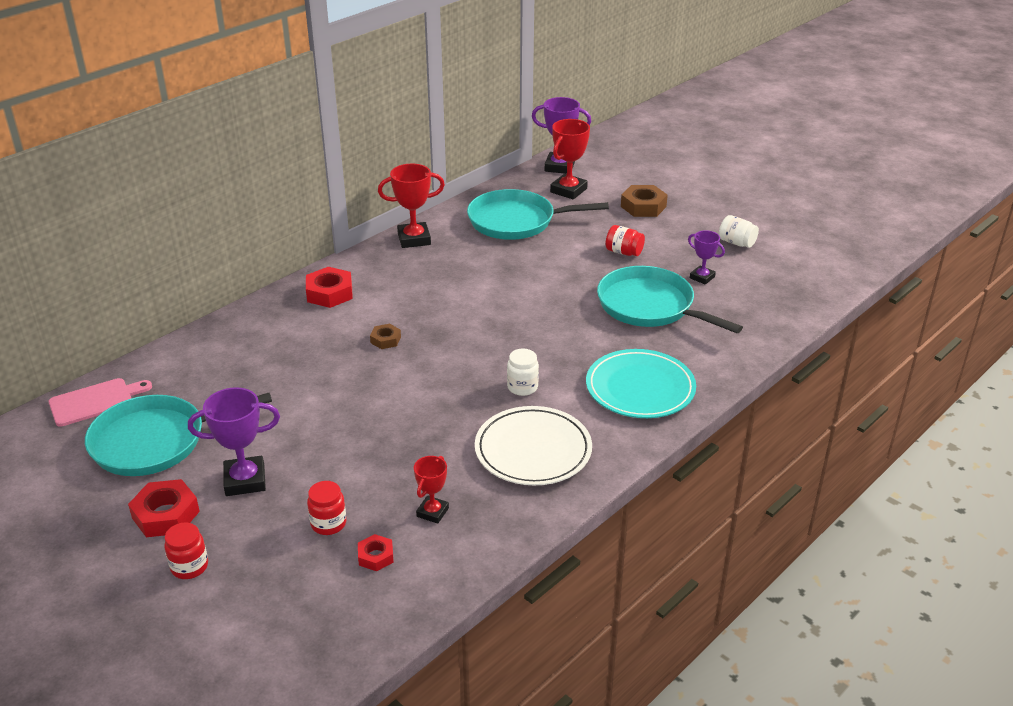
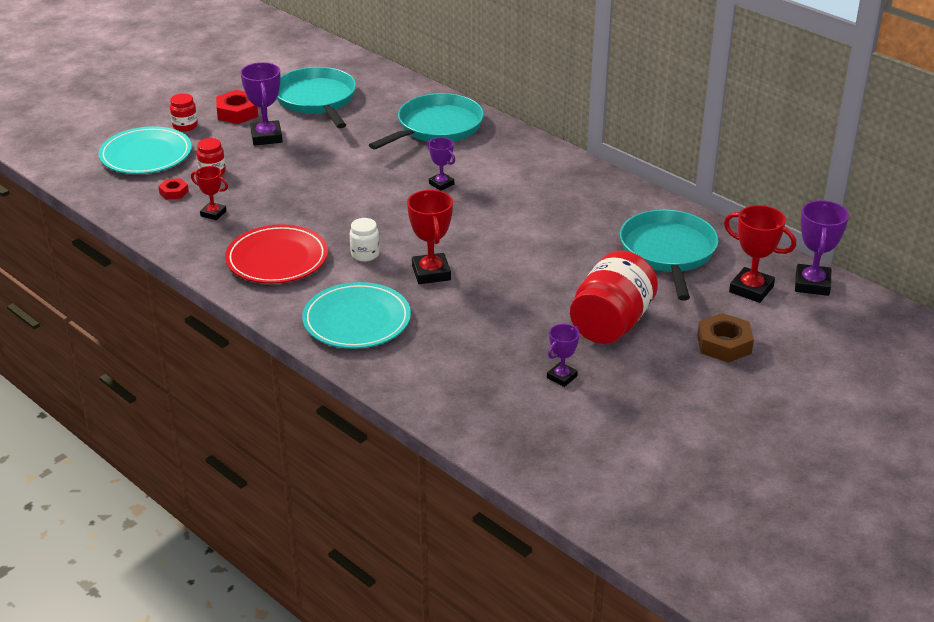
camera: 90 degrees right, 0 degrees up
pink cutting board [49,378,152,426] -> none
red nut [306,267,353,308] -> none
brown nut [370,324,401,349] -> purple trophy [427,137,455,191]
red trophy [378,164,445,248] -> red trophy moved to [407,190,453,284]
white plate [475,406,592,485] -> red plate [225,224,328,284]
turquoise pan [597,266,743,333] -> turquoise pan moved to [369,93,484,150]
red jar [606,225,645,256] -> red jar [570,250,658,344], size x2.14
white jar [719,215,759,248] -> none
none -> turquoise plate [99,126,192,174]

